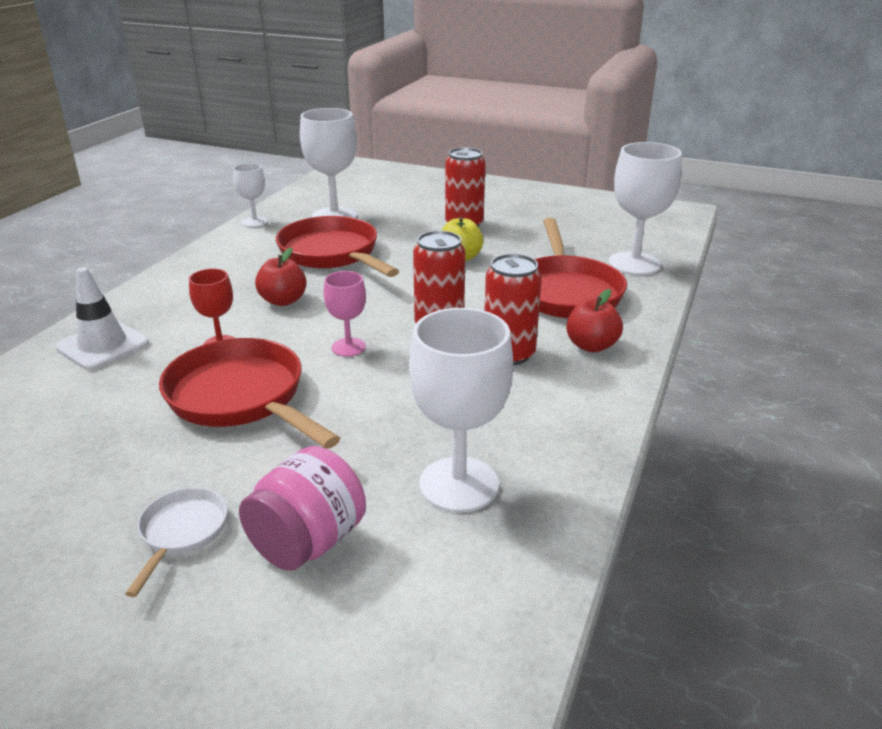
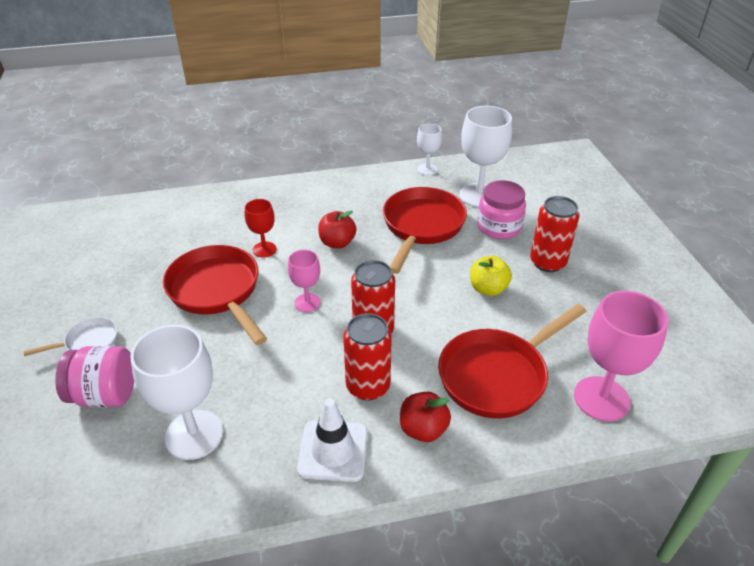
camera: 55 degrees right, 10 degrees up
white traffic cone [55,267,149,370] -> white traffic cone moved to [297,398,368,482]
red pan [159,338,340,449] -> red pan turned 45 degrees counterclockwise [163,245,267,345]
white goblet [609,142,682,275] -> pink goblet [574,291,668,422]
none -> pink jar [477,180,526,239]

